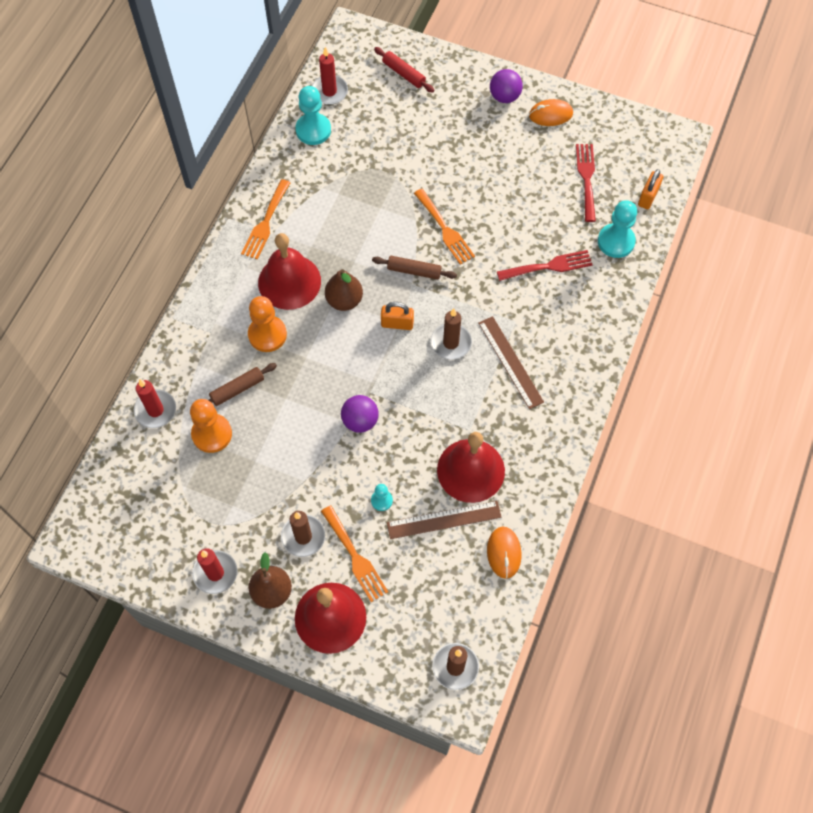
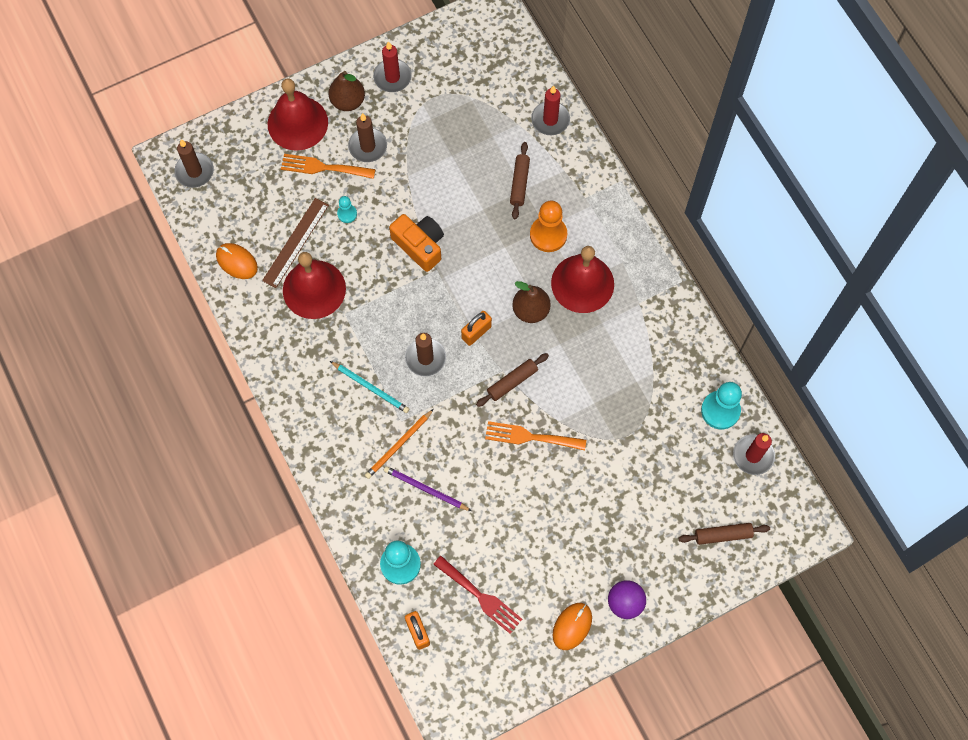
camera: 130 degrees right, 5 degrees up
orange pawn [190,399,232,453] -> none
orange fork [241,179,290,260] -> none
purple ball [341,395,379,433] -> orange camera [389,214,444,272]
red rolling pin [374,47,434,93] -> brown rolling pin [679,523,770,545]
brown ruler [478,316,544,409] -> turquoise pencil [330,361,409,413]
red fork [497,250,593,281] -> purple pencil [384,466,471,511]
none -> orange pencil [365,409,434,479]

